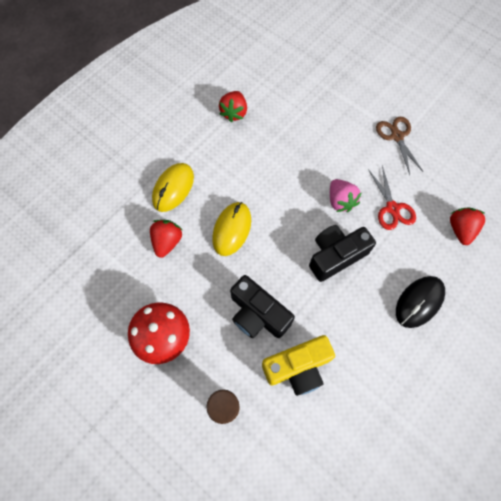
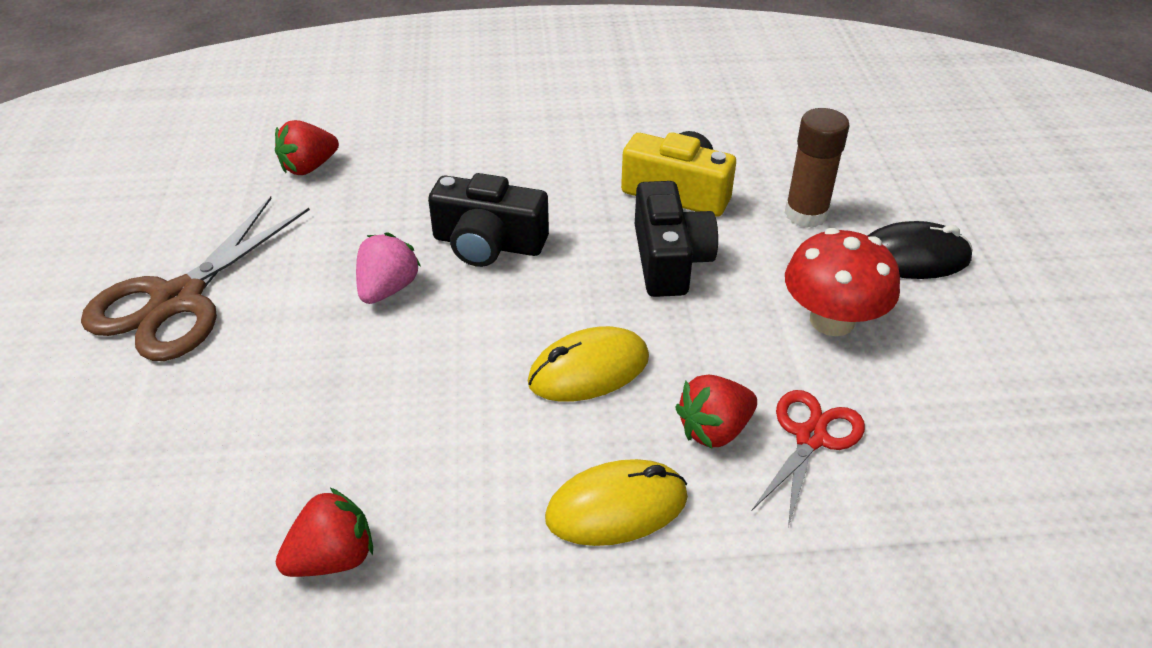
camera: 135 degrees left, 25 degrees down
red scissors [368,165,416,230] -> red scissors moved to [752,390,865,527]
brown scissors [376,117,423,175] -> brown scissors [81,197,310,361], size x1.74
black mouse [396,276,445,328] -> black mouse moved to [868,221,973,279]

